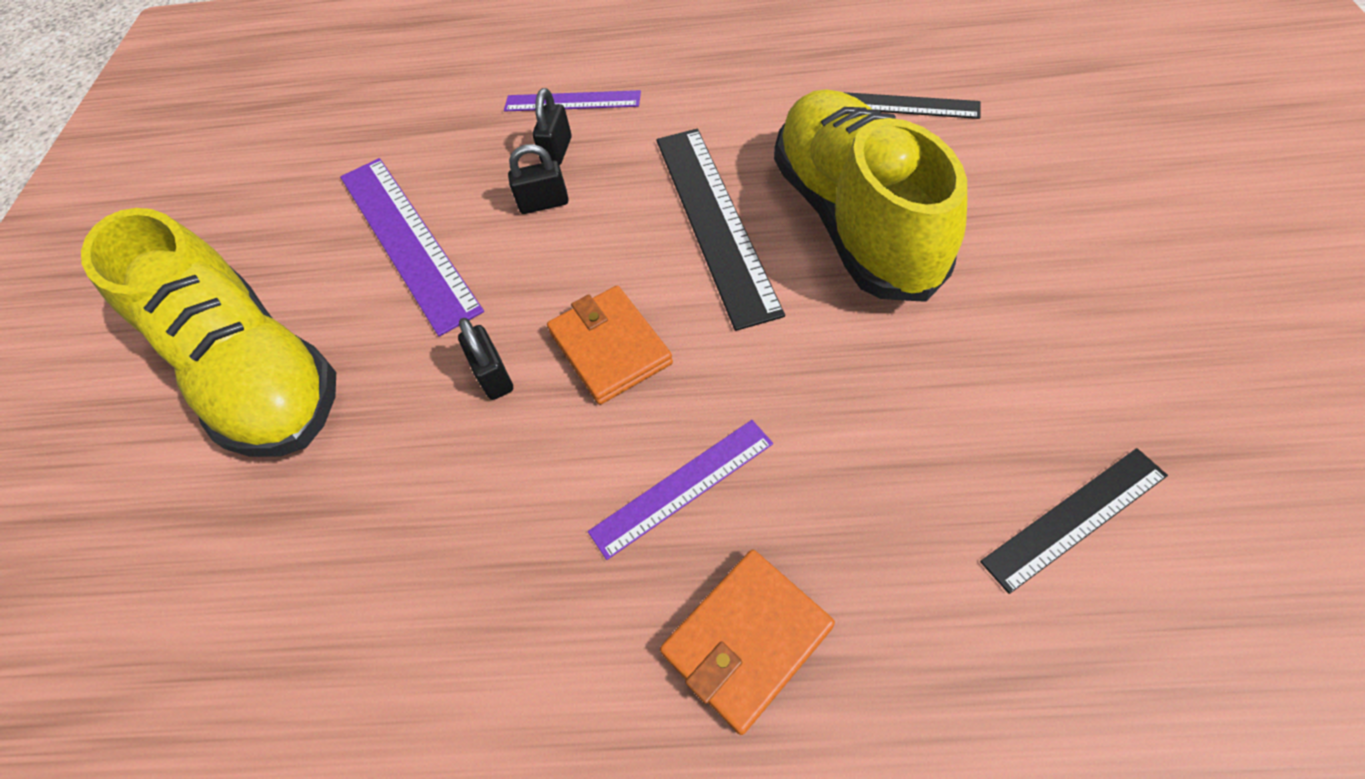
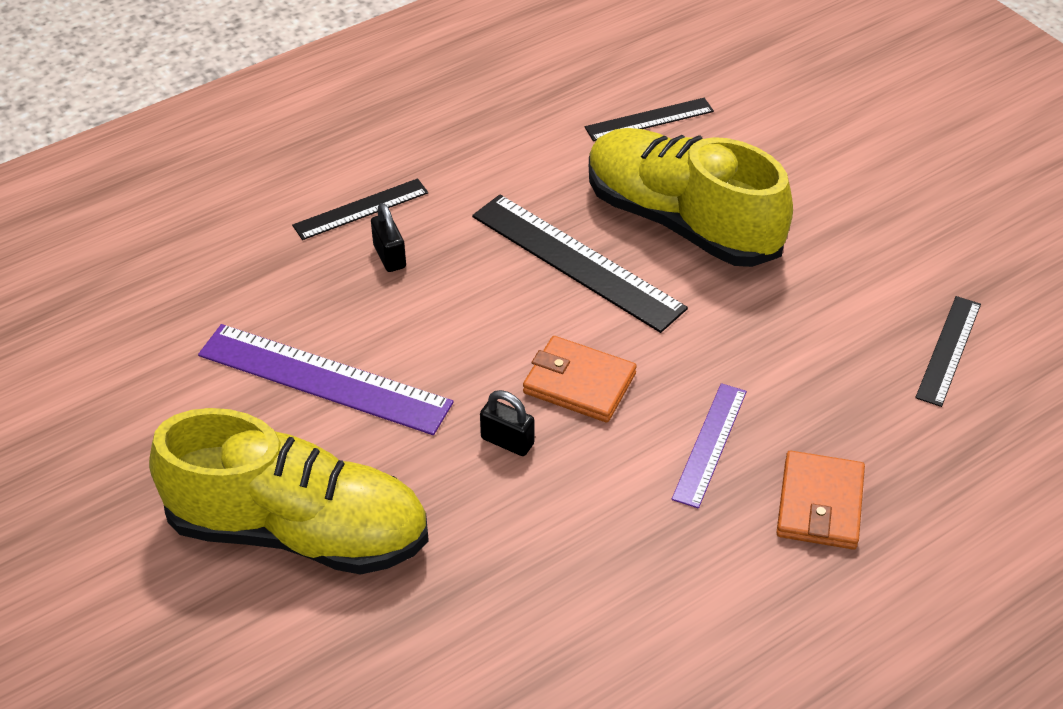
camera: 40 degrees left, 10 degrees down
purple ruler [504,90,641,111] -> black ruler [292,178,428,240]
black padlock [508,144,568,214] -> none

